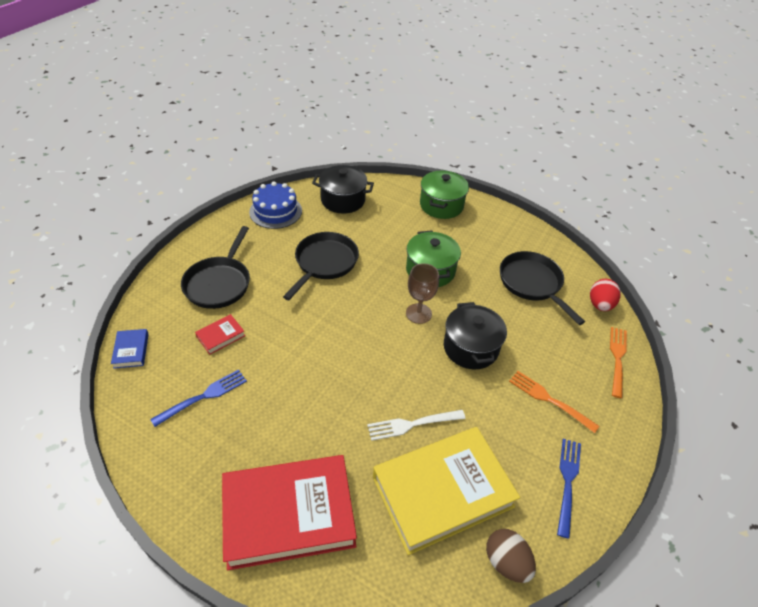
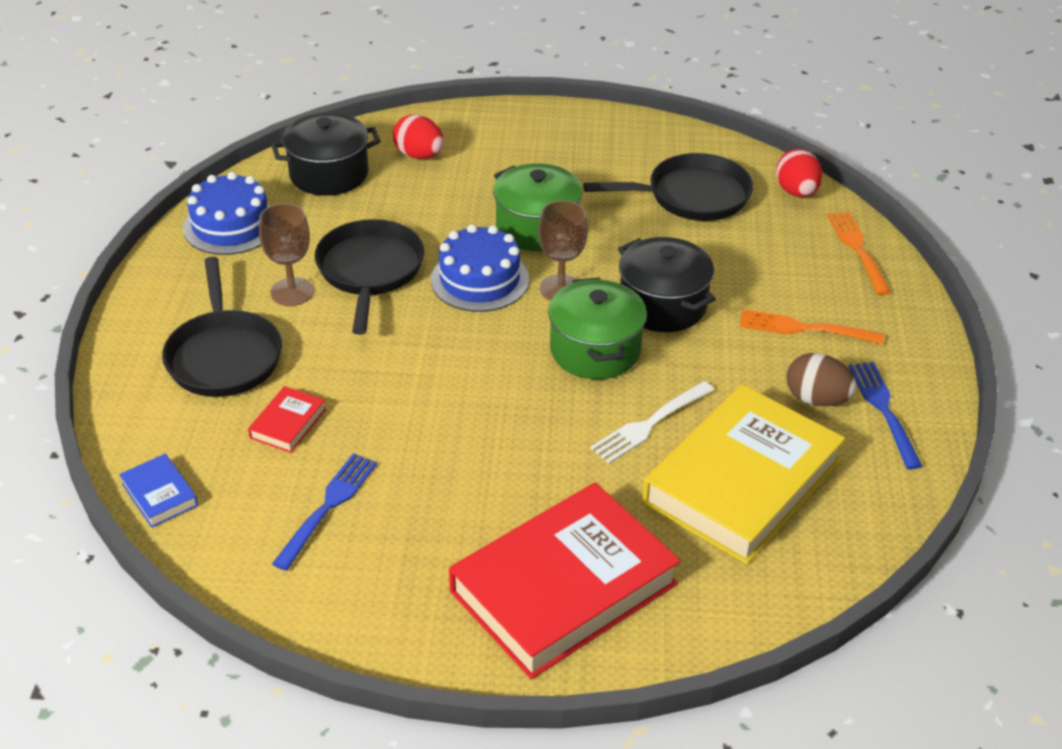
camera: 25 degrees left, 5 degrees down
green pot [420,170,469,219] -> green pot moved to [548,277,647,379]
brown egg [486,529,536,583] -> brown egg moved to [786,353,857,406]
black pan [500,251,585,325] -> black pan turned 135 degrees clockwise [583,153,753,221]
none -> brown goblet [259,203,314,306]
none -> red egg [393,115,444,159]
none -> blue cake [431,224,529,312]

